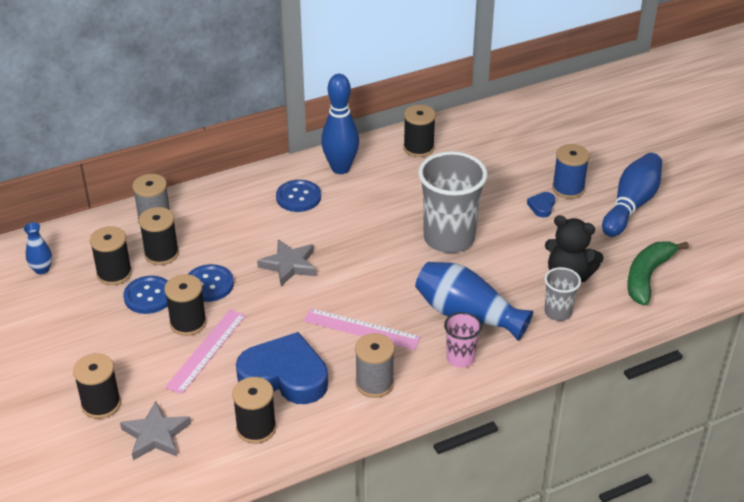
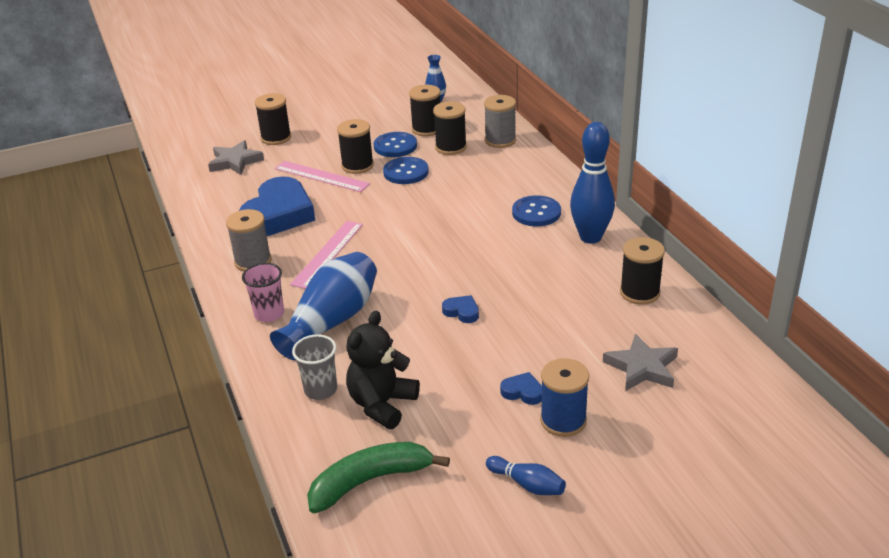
camera: 95 degrees right, 5 degrees down
black spool [232,377,276,444] -> none
grey star [257,240,316,286] -> grey star moved to [603,334,678,391]
grey cup [418,151,487,253] -> blue heart [442,295,479,323]
blue bowling pin [602,153,662,237] -> blue bowling pin [486,456,566,495], size x0.51
green banana [627,241,689,305] -> green banana turned 60 degrees counterclockwise [307,442,450,513]

